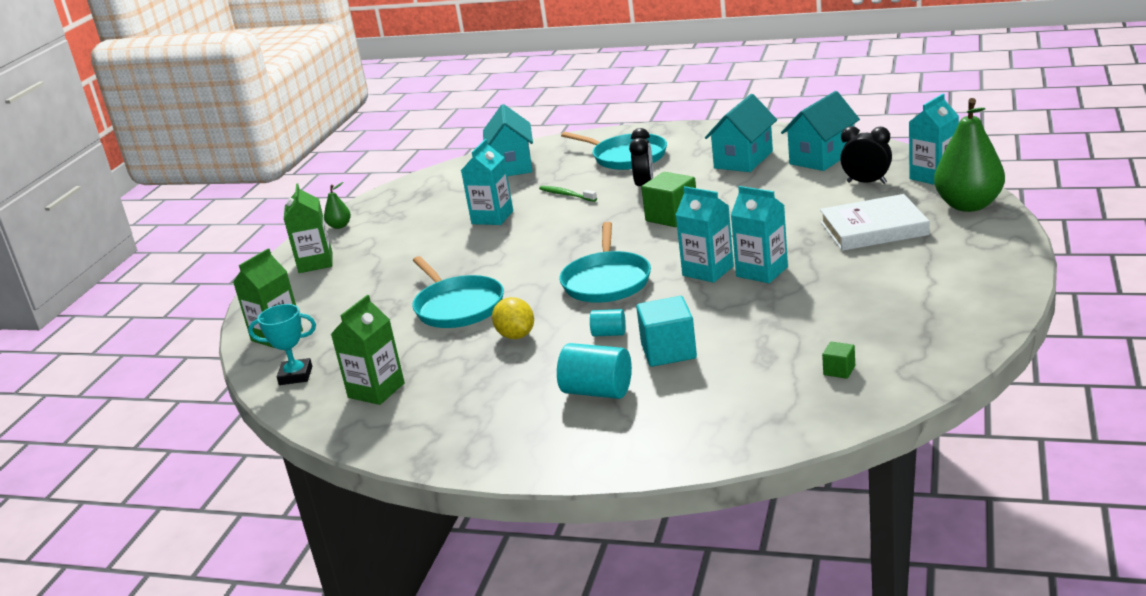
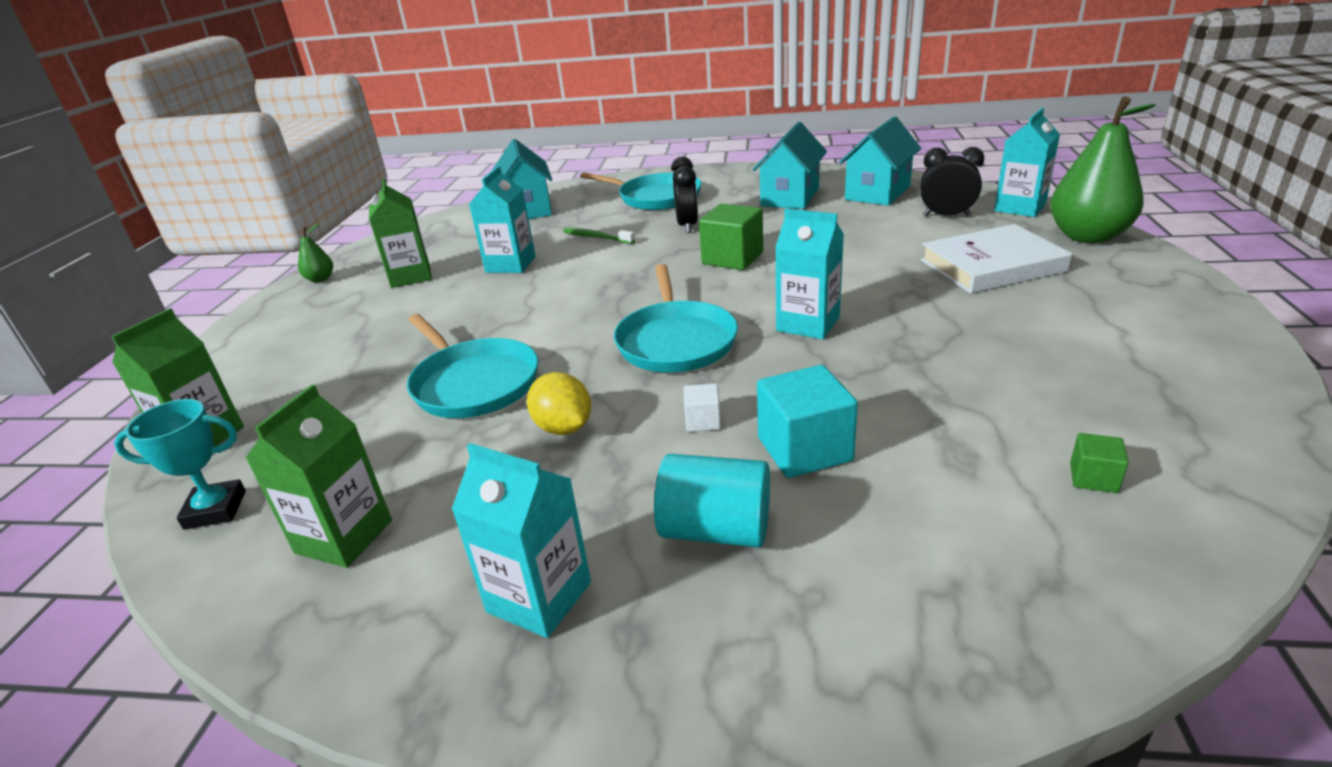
camera: 10 degrees left, 5 degrees up
green carton [284,184,333,273] -> green carton moved to [369,179,432,288]
turquoise cylinder [590,309,626,337] -> white cube [684,384,721,432]
turquoise carton [731,186,788,283] -> turquoise carton moved to [451,443,591,638]

